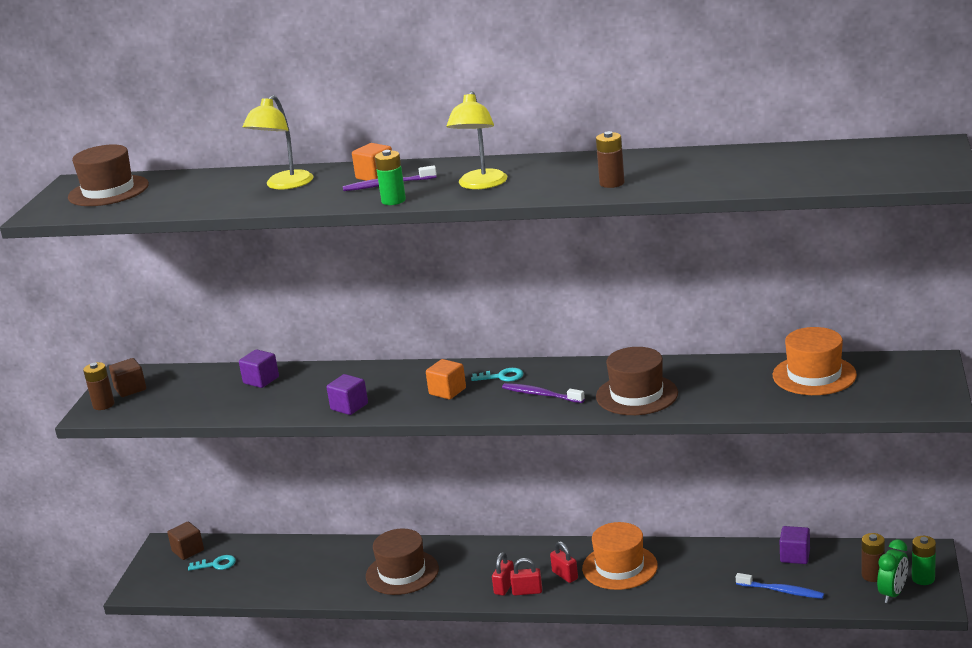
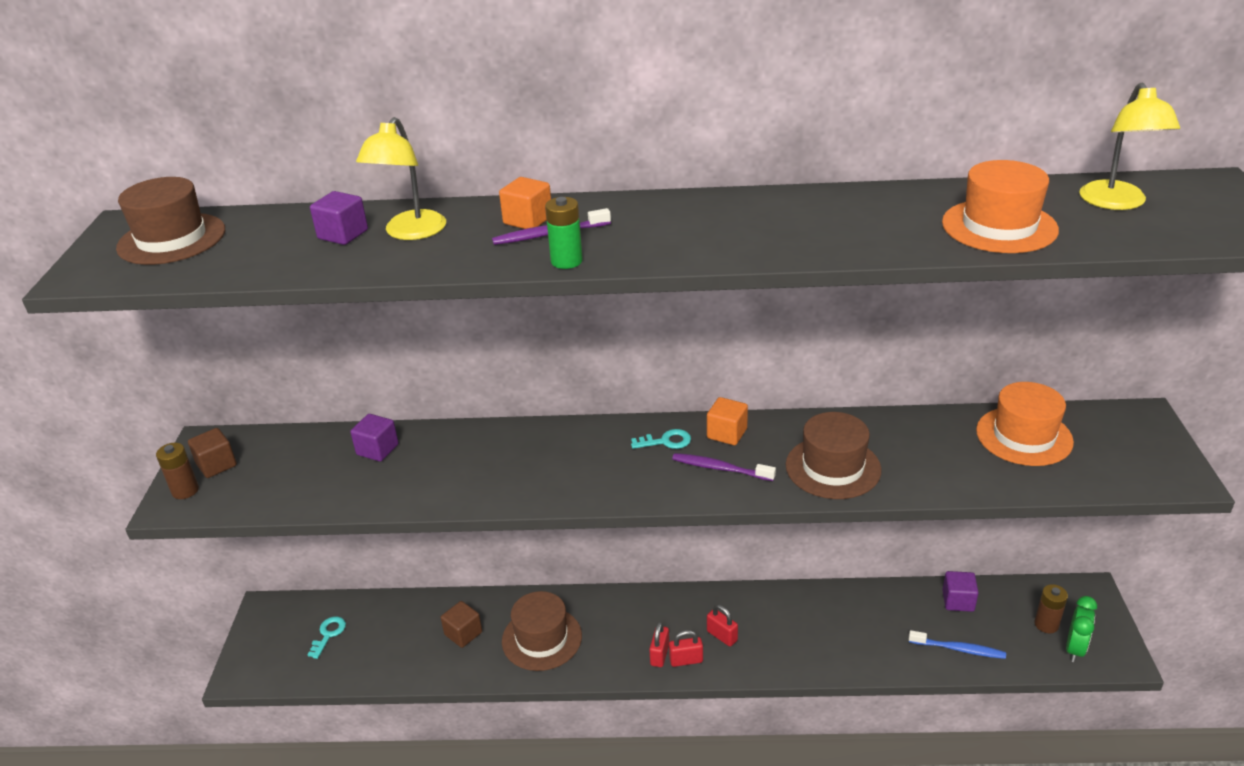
camera: 10 degrees left, 10 degrees up
brown cube [167,522,204,560] -> brown cube moved to [441,601,482,648]
turquoise key [188,555,236,571] -> turquoise key turned 60 degrees counterclockwise [307,617,346,659]
purple cube [326,374,368,415] -> purple cube moved to [310,191,368,245]
orange cube [426,359,466,399] -> orange cube moved to [707,397,748,445]
yellow lamp [446,91,507,189] -> yellow lamp moved to [1079,83,1180,210]
orange hat [582,522,658,590] -> orange hat moved to [942,160,1059,253]
brown battery [596,131,625,188] -> none
green battery [912,536,936,585] -> none

